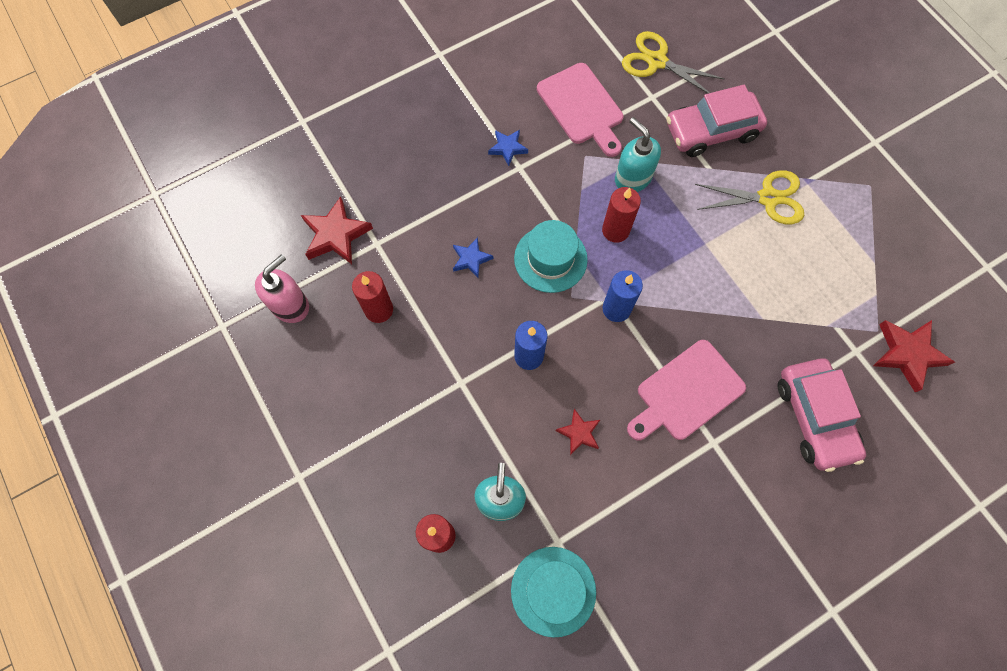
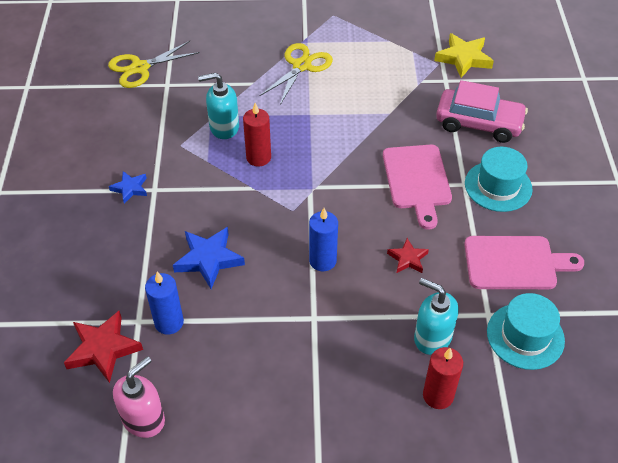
camera: 60 degrees left, 20 degrees down
pink soap dispenser [255,254,309,323] -> pink soap dispenser turned 60 degrees clockwise [113,356,165,438]
red candle [352,271,393,323] -> none
blue star [453,237,493,278] -> blue star [173,227,245,289], size x1.70
turquoise hat [514,220,588,293] -> turquoise hat moved to [465,147,533,212]
pink cutting board [537,63,624,157] -> pink cutting board moved to [464,236,584,289]
blue candle [603,270,643,322] -> blue candle moved to [145,272,184,335]
pink car [666,85,767,157] -> none
red star [873,320,955,392] -> yellow star [434,33,494,78]

